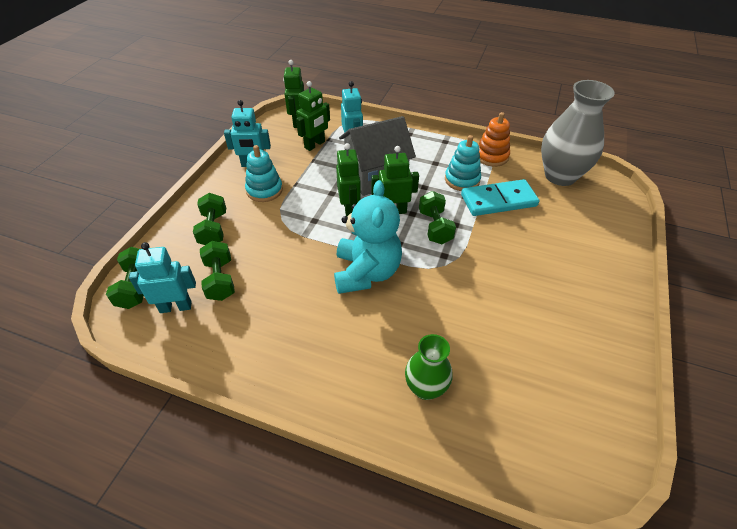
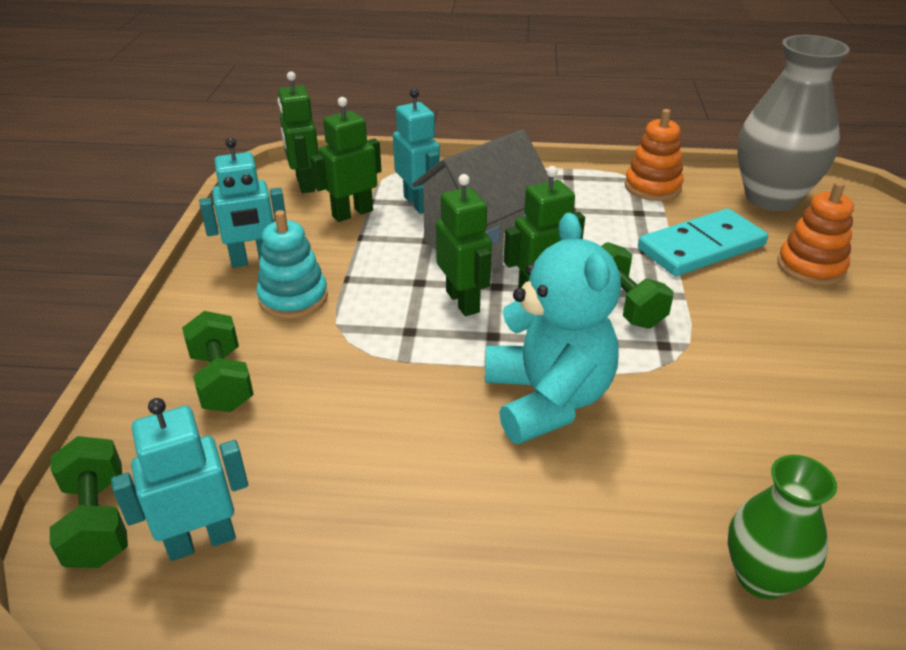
camera: 15 degrees left, 10 degrees down
green dumbbell [200,241,235,301] -> none
green robot [296,81,330,151] -> green robot turned 150 degrees counterclockwise [310,97,381,222]
turquoise stacking toy [445,135,481,191] -> none
none -> orange stacking toy [777,182,854,286]

